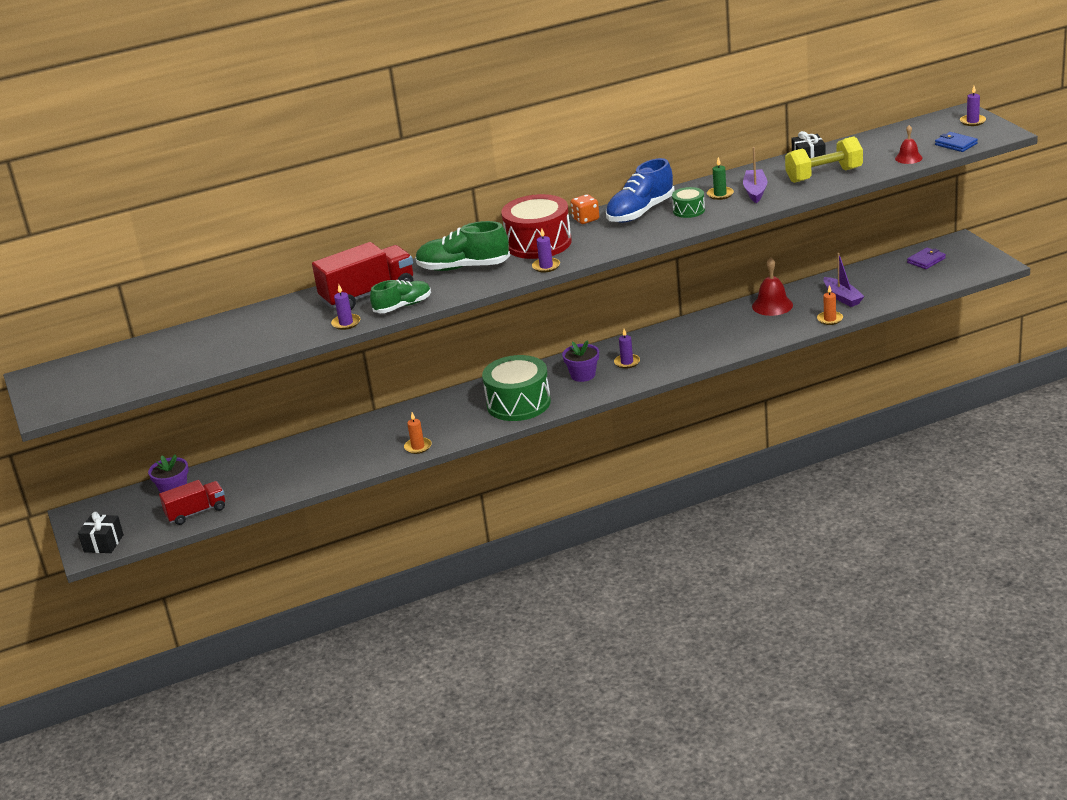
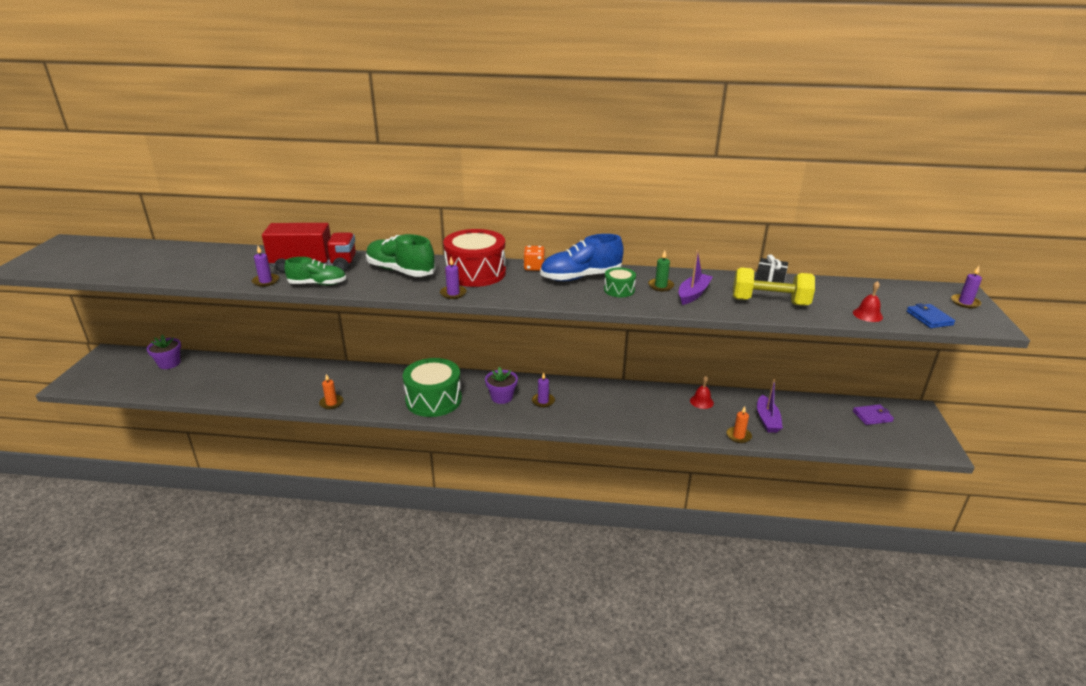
camera: 25 degrees right, 0 degrees up
black gift [78,512,124,553] -> none
red truck [159,480,225,525] -> none
red bell [752,257,793,316] -> red bell [690,376,714,409], size x0.63

